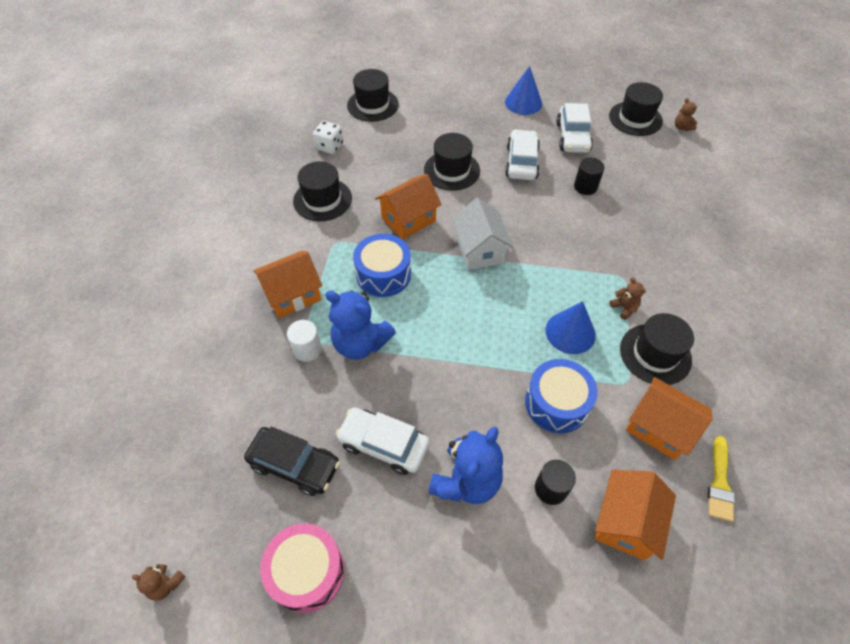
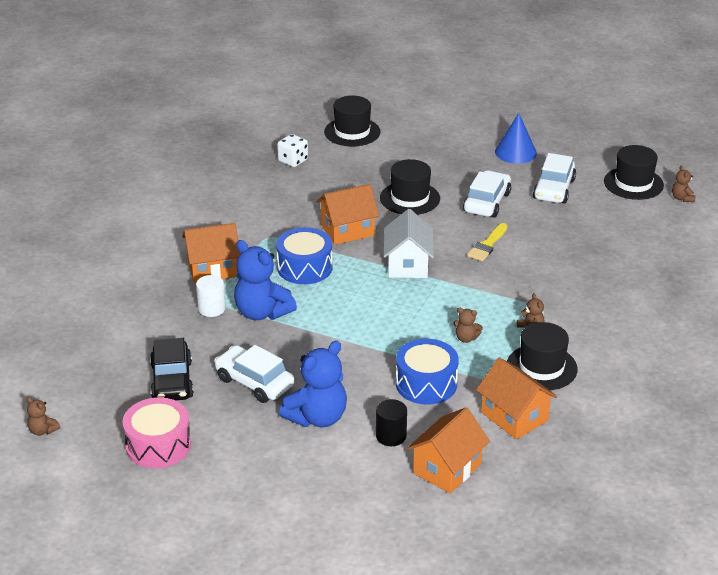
camera: 15 degrees right, 20 degrees down
black car [244,427,340,496] -> black car turned 45 degrees clockwise [150,338,194,401]
black hat [293,161,352,221] -> none
blue cone [545,301,596,354] -> brown teddy bear [453,308,483,343]
black cylinder [574,158,604,195] -> none
yellow brush [708,436,735,522] -> yellow brush moved to [467,223,507,261]

